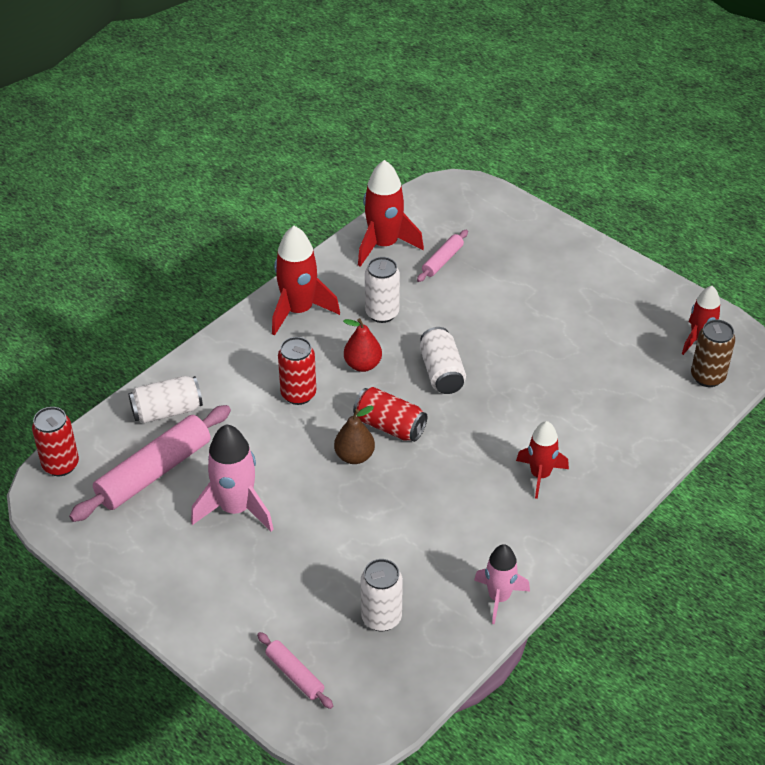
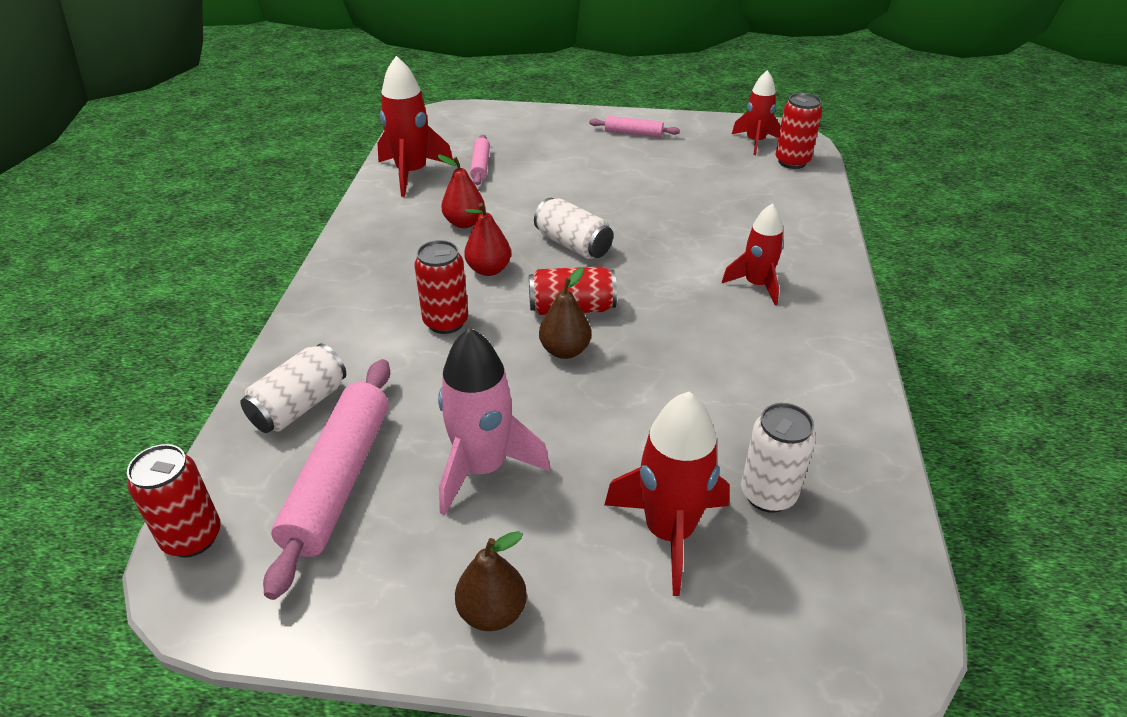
camera: 35 degrees left, 5 degrees down
pink rolling pin [257,632,333,709] -> pink rolling pin moved to [589,116,680,137]
red rocket [272,226,340,336] -> red rocket moved to [604,392,730,596]
white can [365,257,400,323] -> red pear [437,155,485,228]
pink rocket [474,544,530,624] -> none
brown can [691,320,735,387] -> red can [776,93,822,169]
none -> brown pear [455,531,527,631]

